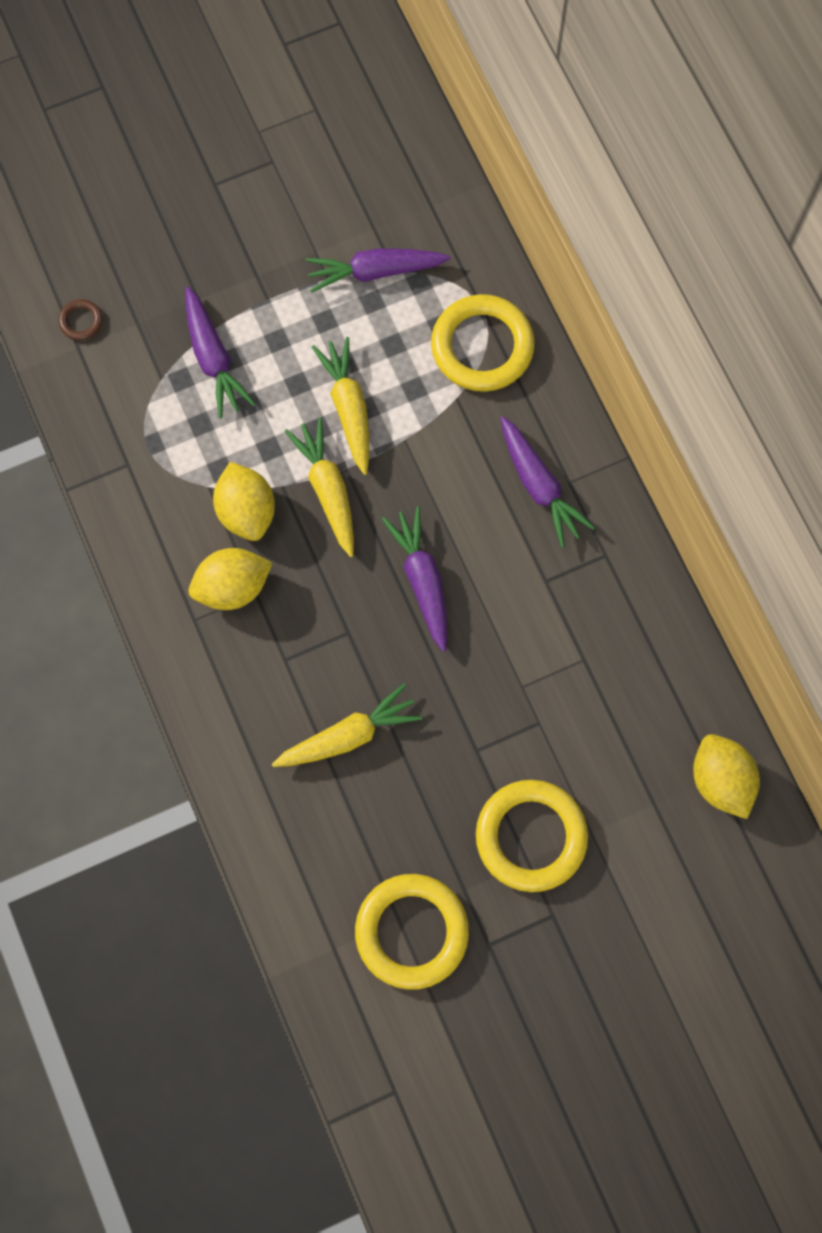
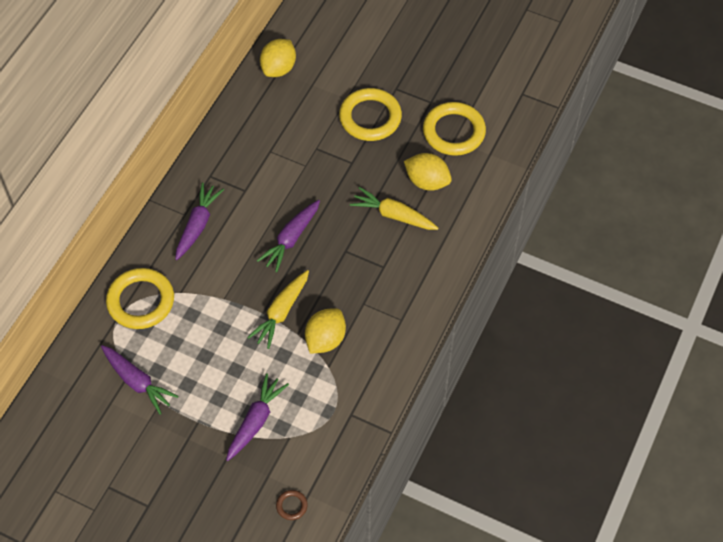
camera: 130 degrees left, 15 degrees down
yellow lemon [189,548,272,610] -> yellow lemon moved to [404,153,452,191]
yellow carrot [312,337,369,475] -> none

